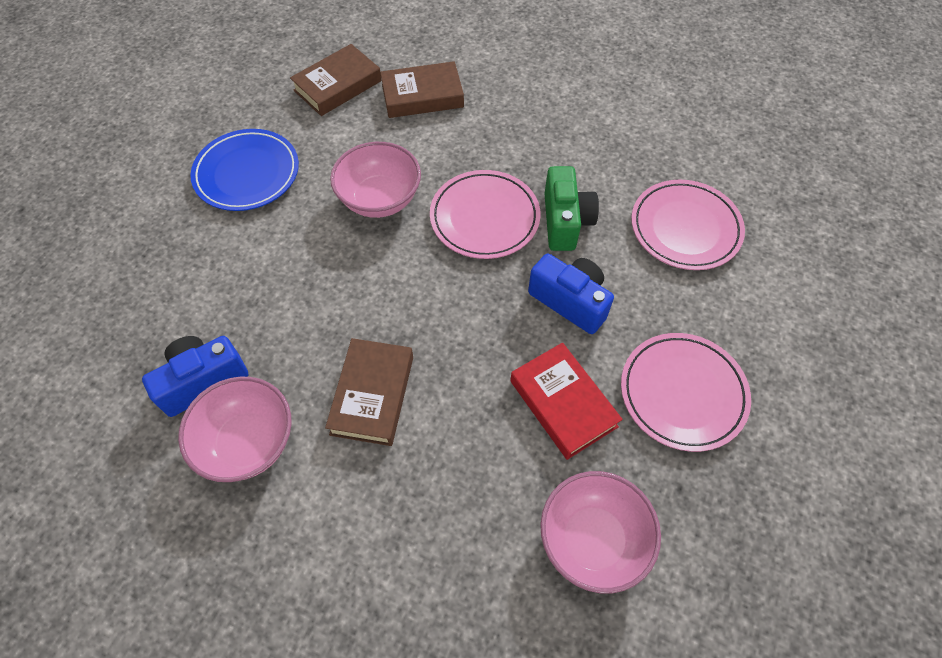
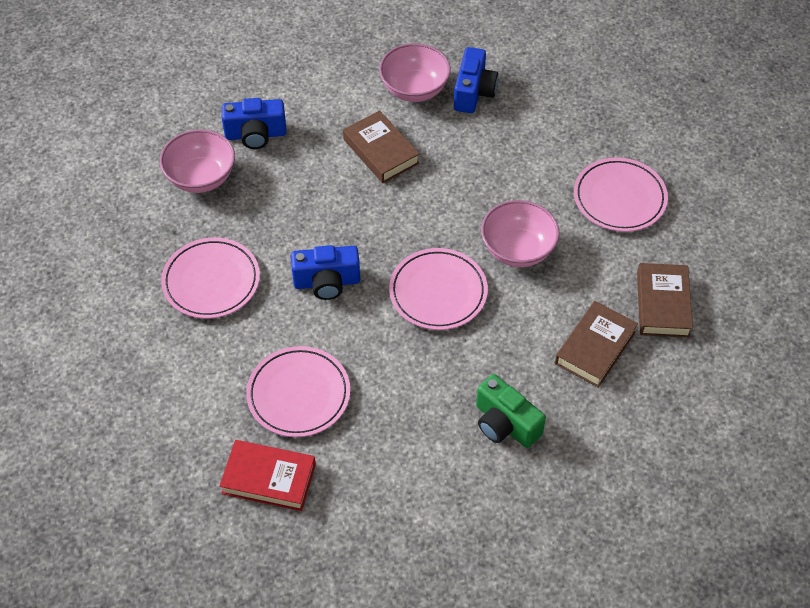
camera: 135 degrees right, 5 degrees down
blue plate [190,129,299,211] -> pink plate [574,157,668,232]
red book [510,343,623,460] -> red book moved to [219,440,316,511]
green camera [544,166,599,251] -> green camera moved to [476,374,546,448]
none -> blue camera [221,98,286,149]

